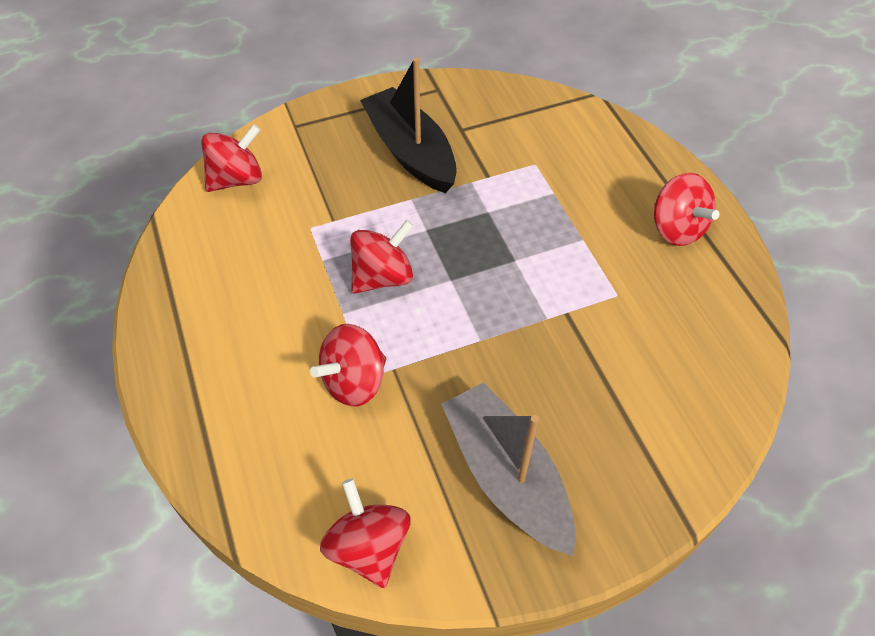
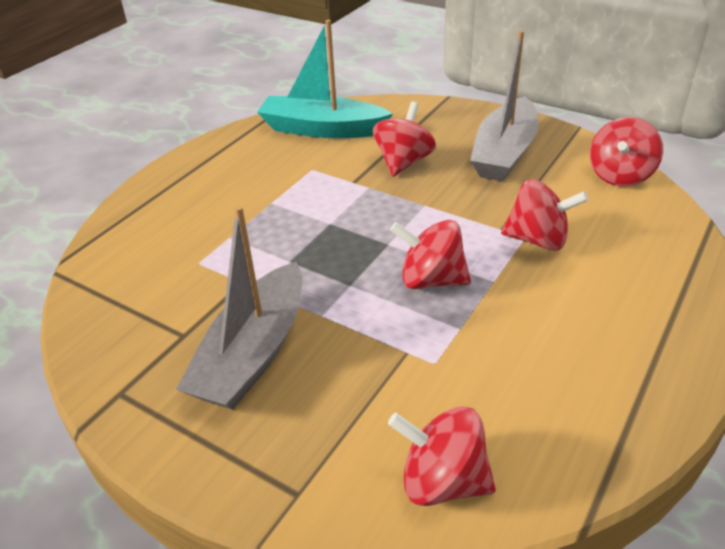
camera: 125 degrees left, 15 degrees down
black boat [360,57,457,193] -> grey boat [176,206,302,410]
red spinning top [654,173,719,246] -> red spinning top moved to [373,102,436,177]
none -> turquoise boat [257,20,393,138]

